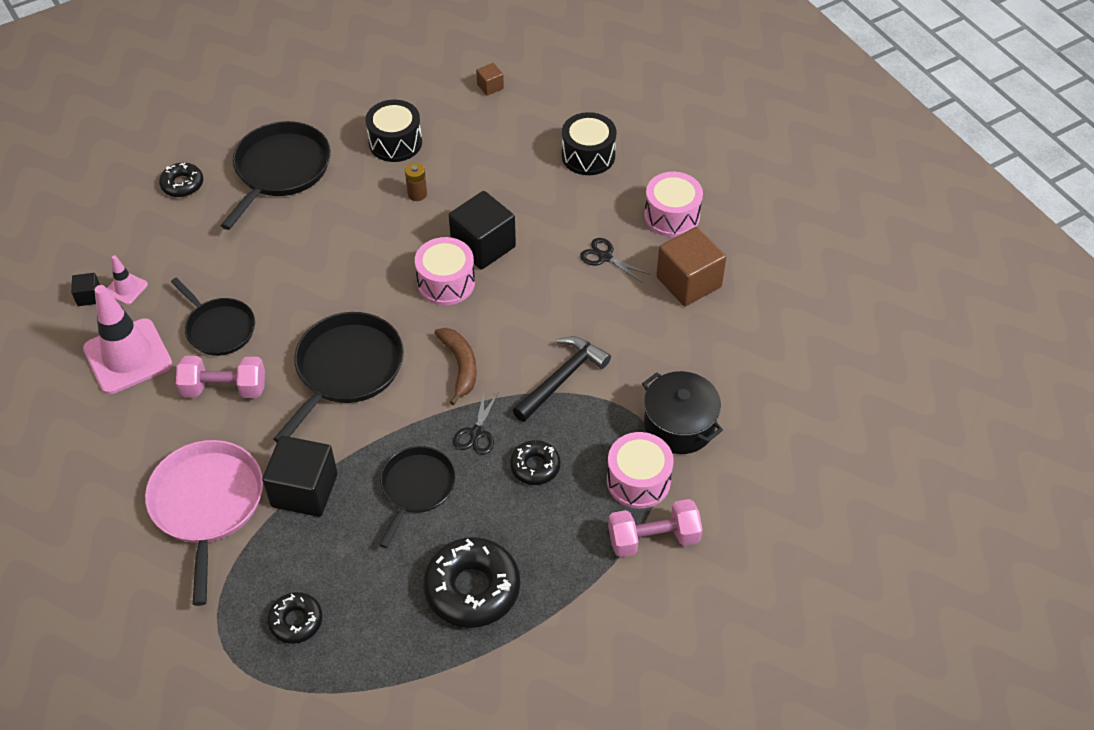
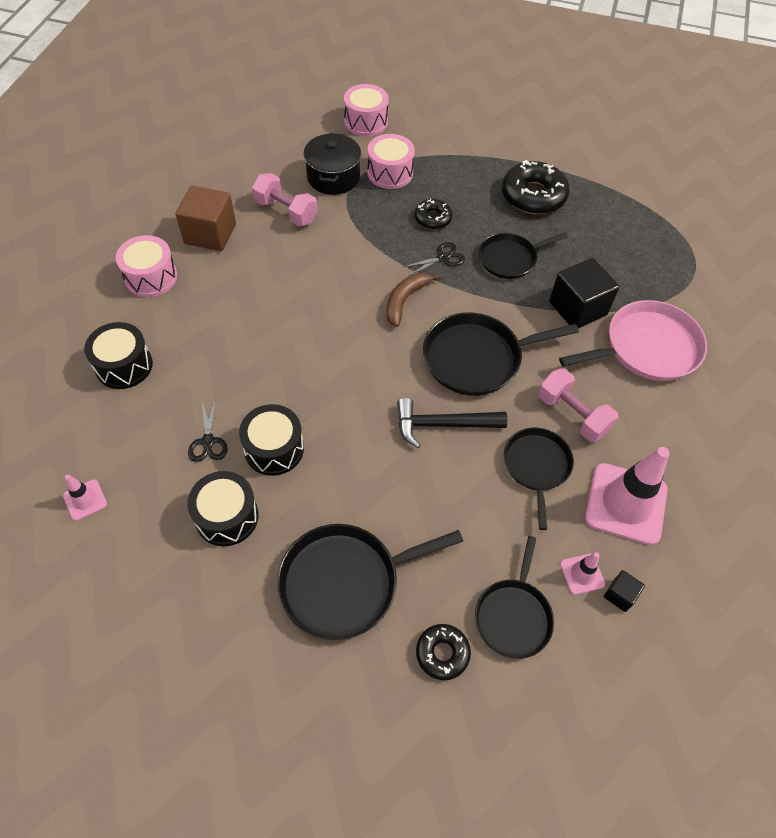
camera: 135 degrees left, 5 degrees up
pink pan [145,440,263,606] -> pink pan turned 150 degrees counterclockwise [559,300,707,381]
black donut [267,592,322,644] -> none
brown battery [405,163,427,201] -> black drum [239,404,304,476]
pink drum [415,237,475,305] -> pink drum moved to [344,84,389,136]
black cube [449,191,516,270] -> none
brown cube [476,63,504,96] -> pink traffic cone [63,475,107,521]
black hammer [513,336,611,422] -> black hammer moved to [397,398,507,448]
black scissors [580,238,649,282] -> black scissors moved to [188,398,227,462]
pink dumbbell [608,499,703,557] -> pink dumbbell moved to [252,173,318,226]
none -> black pan [475,536,554,659]

